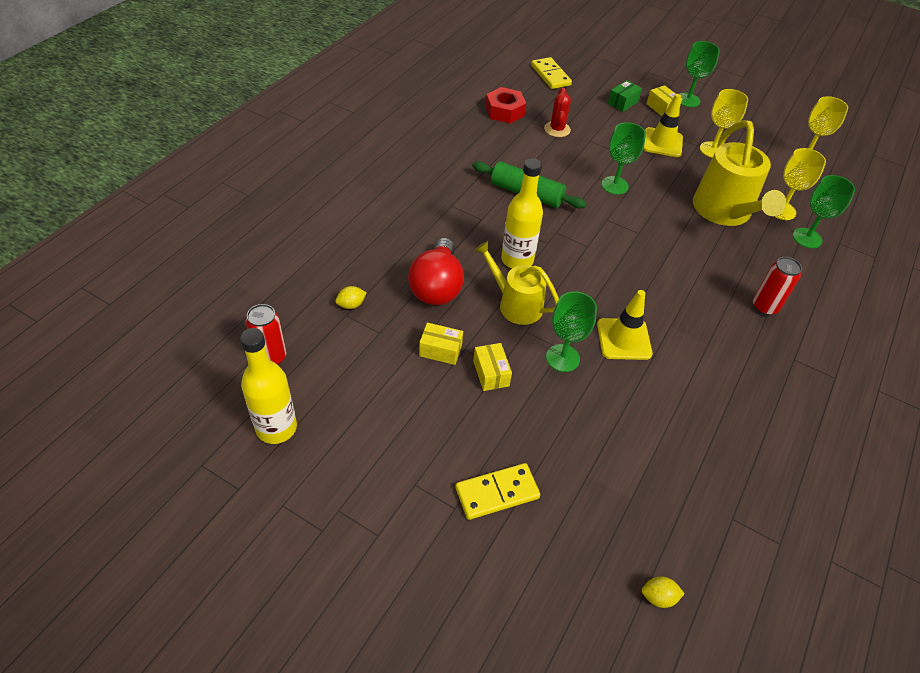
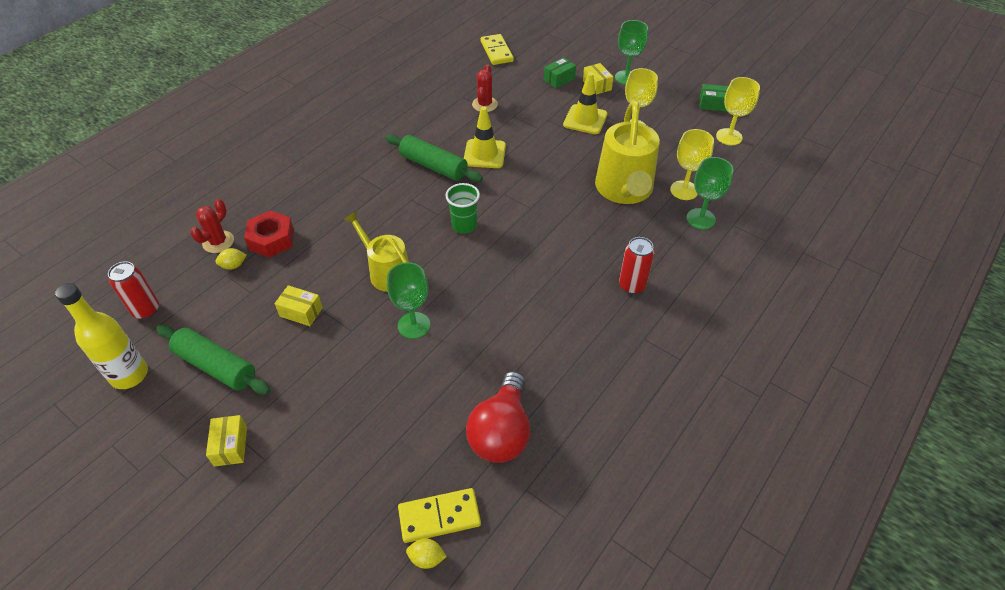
camera: 10 degrees right, 0 degrees up
red light bulb [408,238,464,305] -> red light bulb moved to [466,371,530,463]
yellow domino [455,463,540,520] -> yellow domino moved to [398,488,481,543]
yellow box [473,343,512,391] -> yellow box moved to [206,415,247,467]
red nut [485,87,526,123] -> red nut moved to [244,211,294,258]
yellow bottle [501,158,543,269] -> none
yellow traffic cone [597,290,653,360] -> yellow traffic cone moved to [464,106,506,168]
green goblet [601,122,646,195] -> none
none -> green rolling pin [156,325,271,394]
none -> red cactus [190,199,234,253]
none -> green cup [445,183,480,234]
none -> green box [699,84,728,111]

